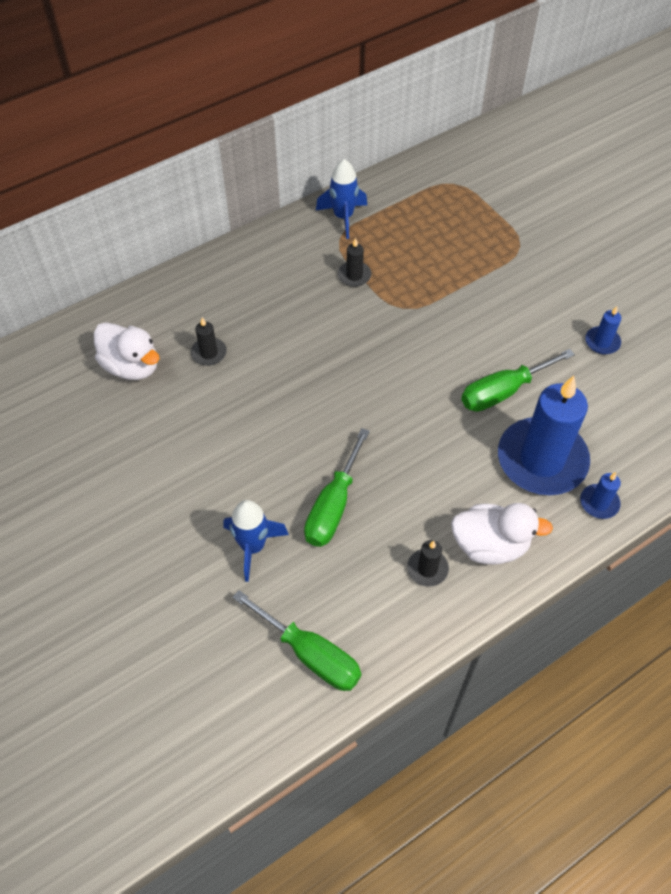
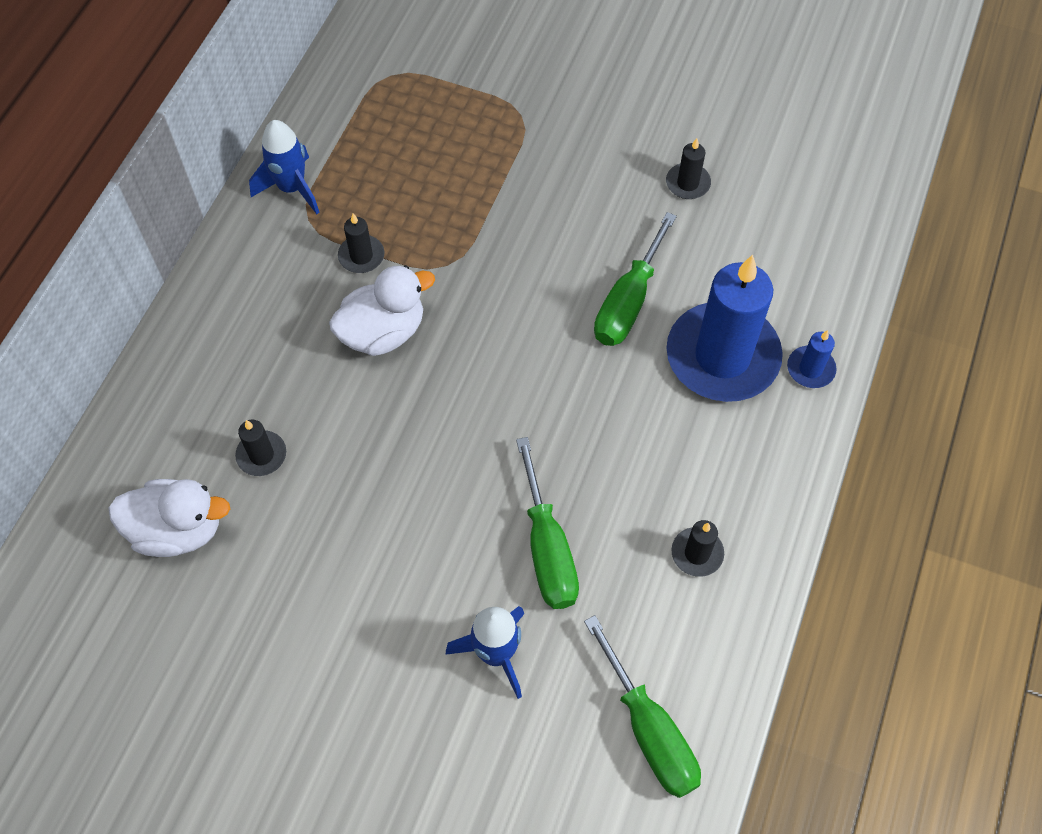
camera: 35 degrees left, 5 degrees up
green screwdriver [232,590,361,691] -> green screwdriver turned 60 degrees clockwise [584,615,701,798]
white duck [451,503,553,565] -> white duck moved to [329,265,435,356]
blue candle [585,306,621,354] -> black candle [666,138,711,199]

